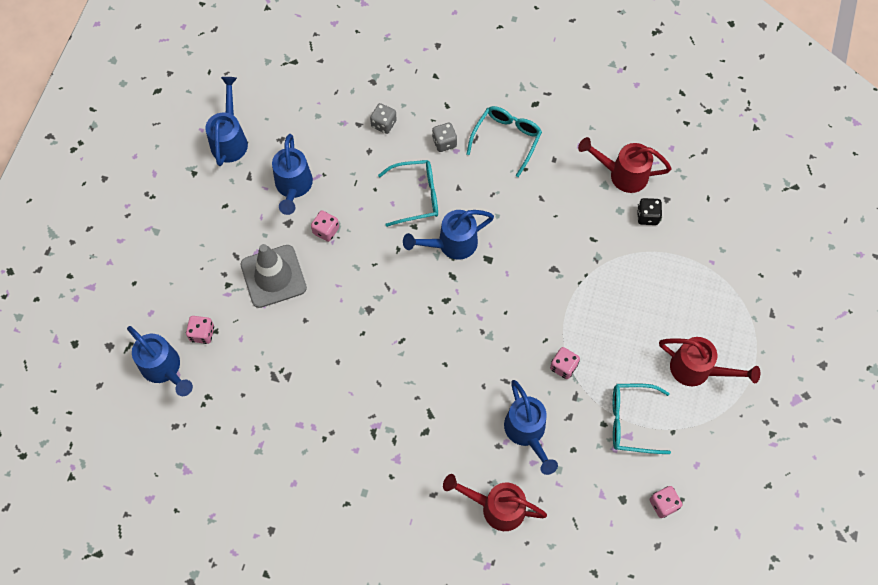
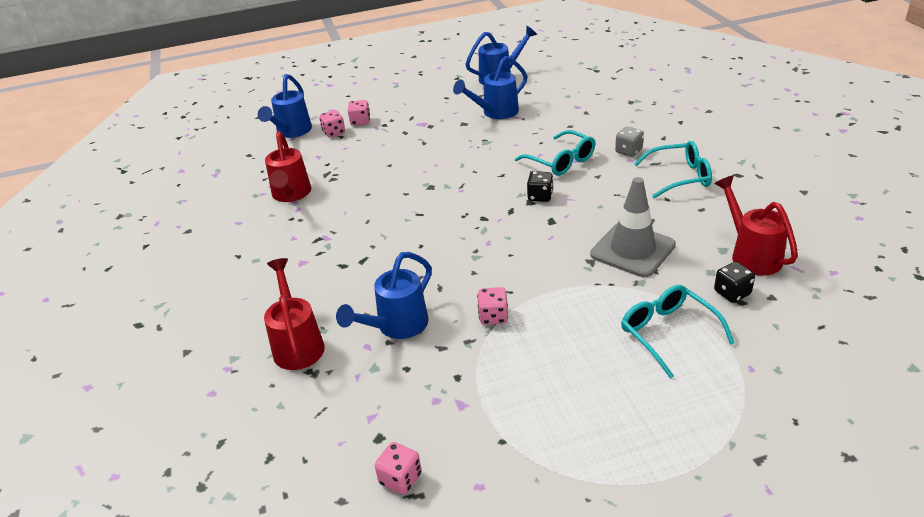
camera: 60 degrees right, 30 degrees down
grey traffic cone [241,244,307,308] -> grey traffic cone moved to [590,177,676,277]
pink dice [311,211,339,242] -> pink dice moved to [348,100,370,126]
grey dice [370,103,397,134] -> none
blue watering can [403,210,494,260] -> black dice [527,171,553,202]
turquoise glasses [613,384,671,454] -> turquoise glasses moved to [621,285,734,379]
red watering can [659,337,760,386] -> red watering can moved to [265,131,311,202]

